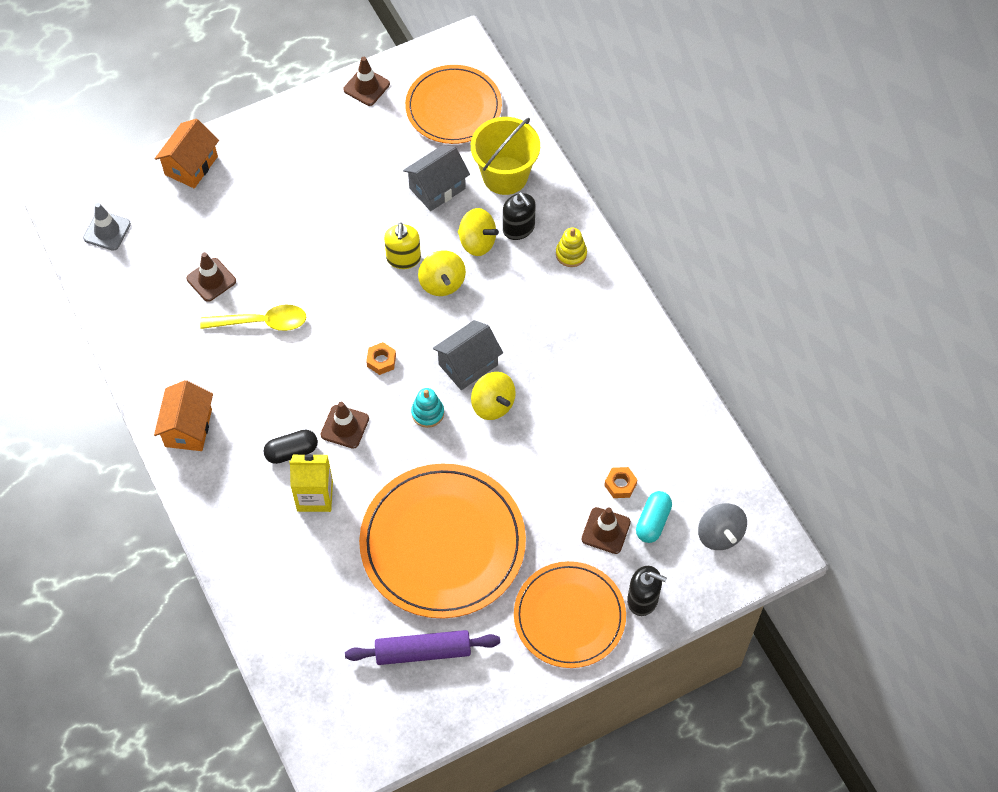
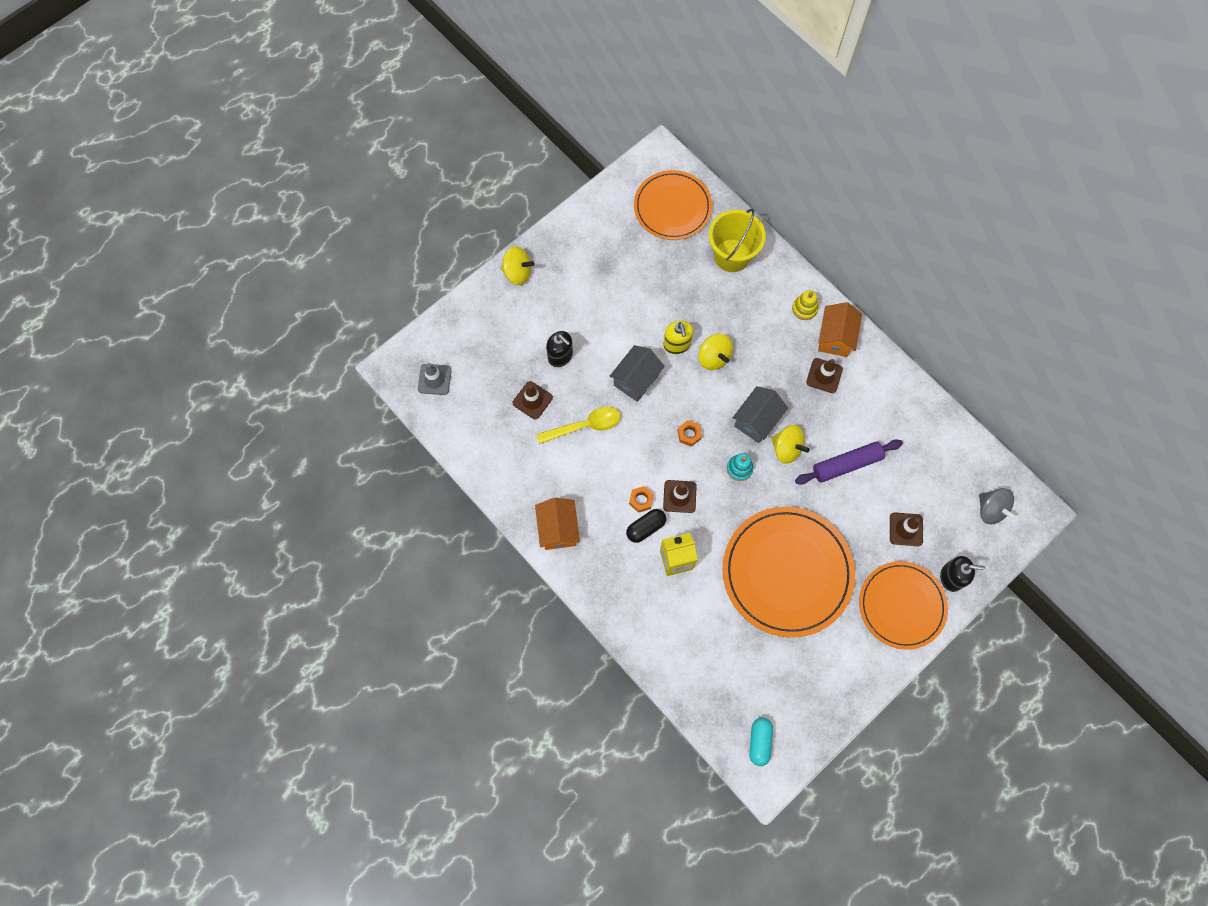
camera: 15 degrees left, 10 degrees up
orange house [155,119,219,188] -> orange house moved to [818,302,862,357]
brown traffic cone [343,57,390,106] -> brown traffic cone moved to [806,358,843,393]
purple rolling pin [345,630,500,665] -> purple rolling pin moved to [795,440,903,485]
grey house [403,145,470,211] -> grey house moved to [609,345,665,402]
yellow spinning top [458,208,499,256] -> yellow spinning top moved to [500,246,535,285]
black soap dispenser [503,192,536,240] -> black soap dispenser moved to [546,331,573,367]
orange nut [604,467,638,498] -> orange nut moved to [629,486,654,513]
turquoise capsule [636,491,672,543] -> turquoise capsule moved to [749,718,773,766]

